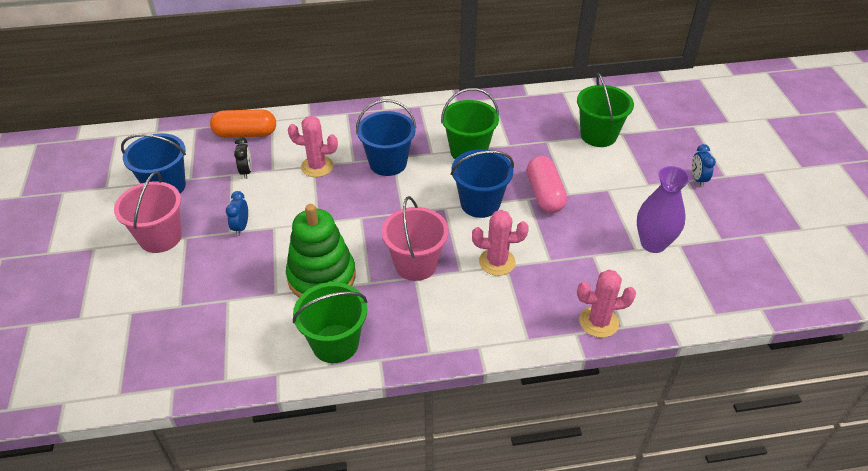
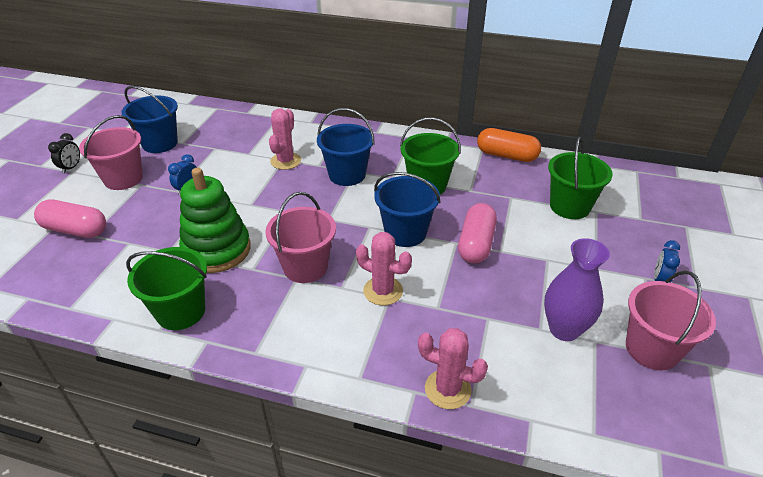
camera: 25 degrees right, 5 degrees down
orange capsule [210,109,276,138] -> orange capsule moved to [477,128,541,162]
black clock [234,137,252,179] -> black clock moved to [48,133,80,174]
pink cactus [288,116,338,177] -> pink cactus turned 75 degrees clockwise [269,108,301,170]
none -> pink capsule [34,199,106,238]
none -> pink bucket [626,271,716,370]

